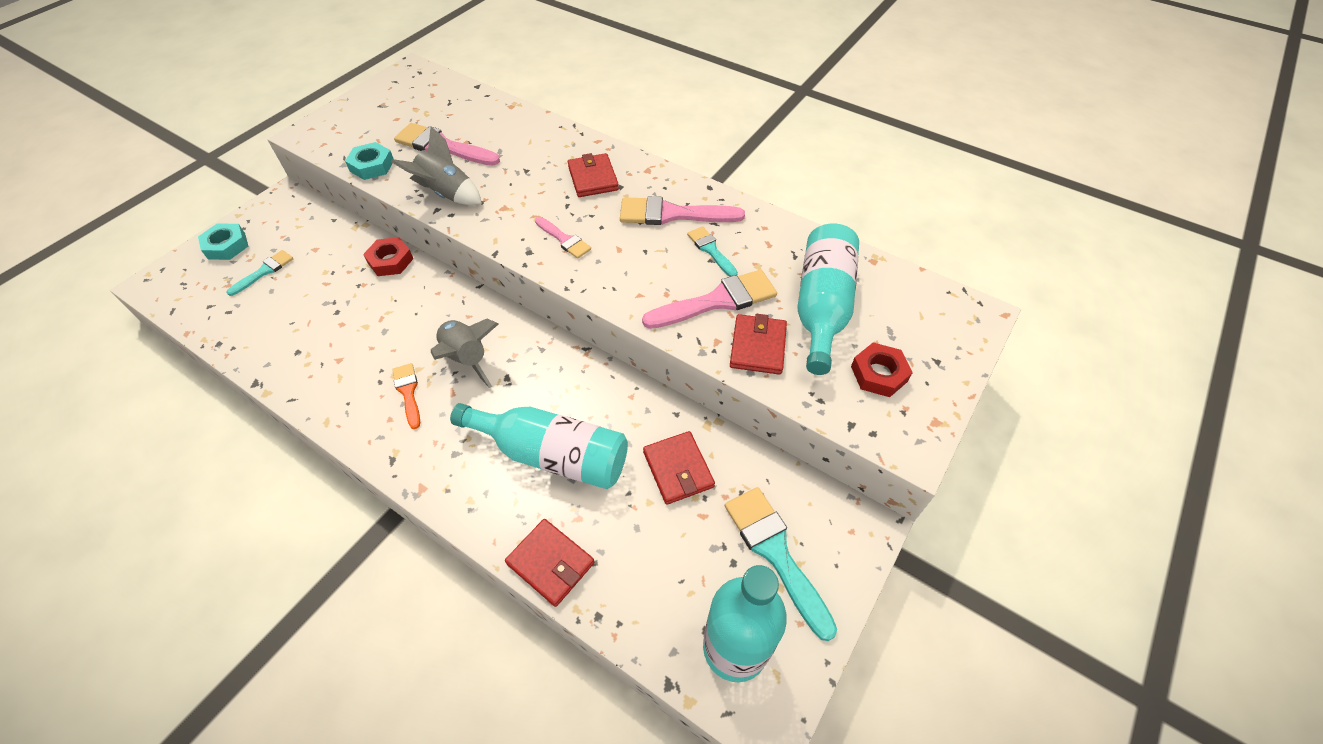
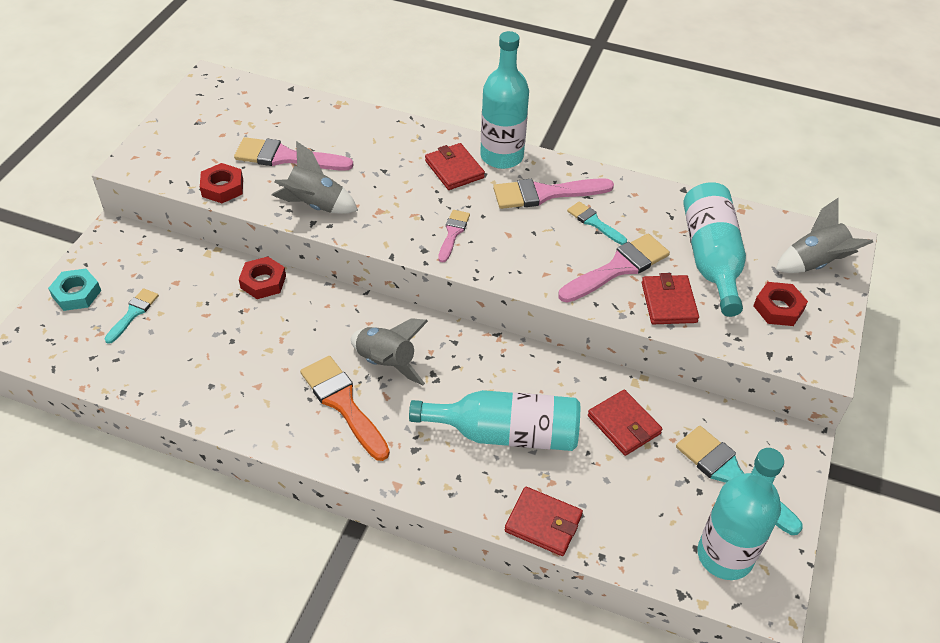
camera: 15 degrees left, 5 degrees down
turquoise nut [345,142,394,180] -> red nut [200,163,243,203]
orange brush [392,363,420,429] -> orange brush [300,356,390,461], size x1.76
pink brush [535,217,591,259] -> pink brush turned 105 degrees counterclockwise [438,210,470,262]
none -> turquoise bottle [480,31,529,169]
none -> grey rocket [775,198,873,273]

